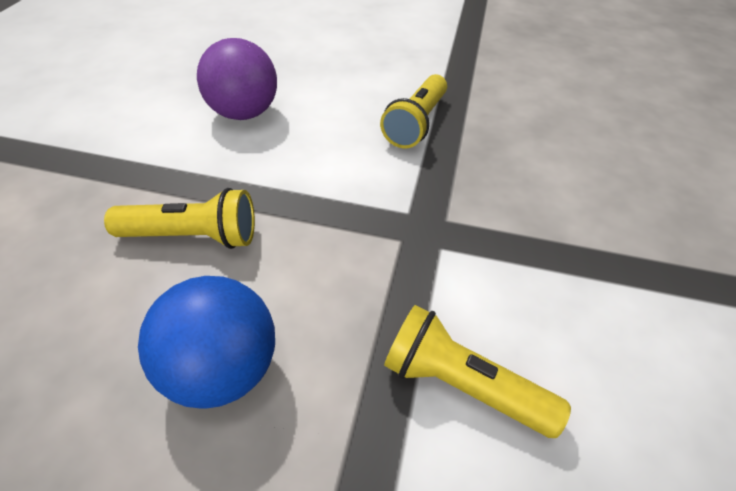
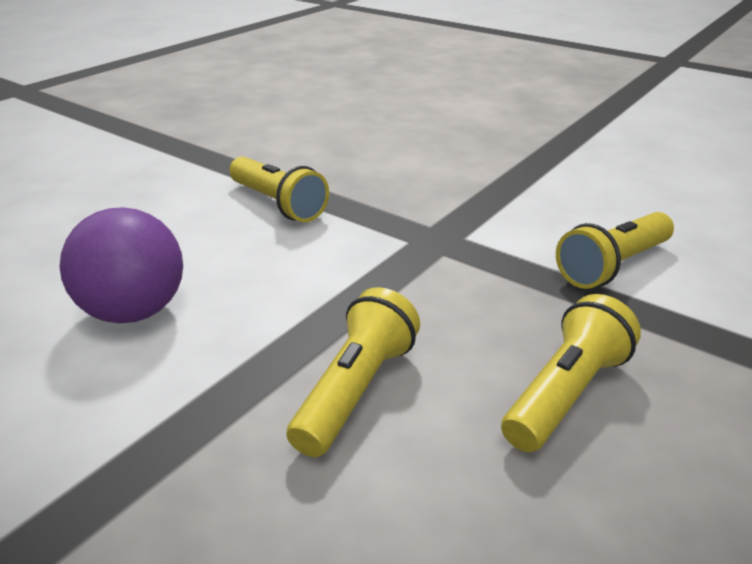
camera: 65 degrees left, 15 degrees down
blue ball [138,276,275,408] -> yellow flashlight [501,294,641,452]

